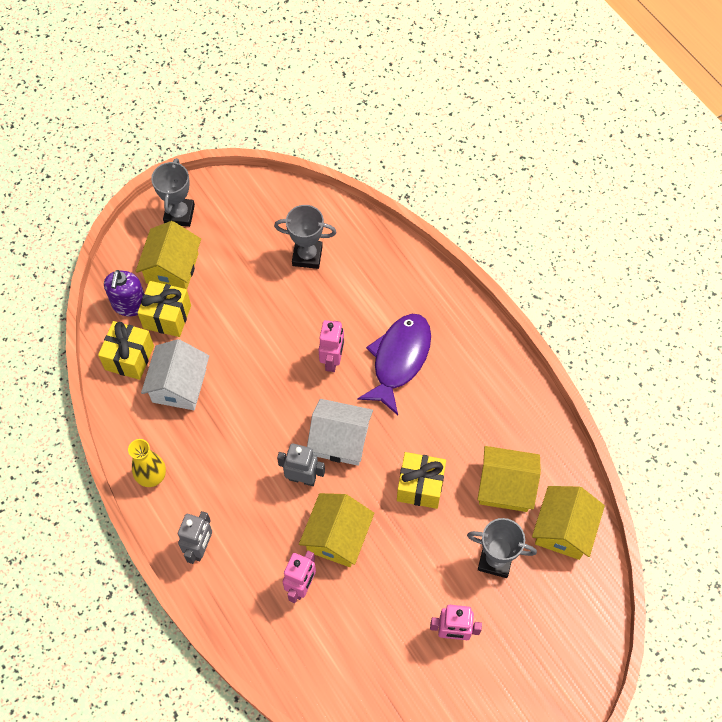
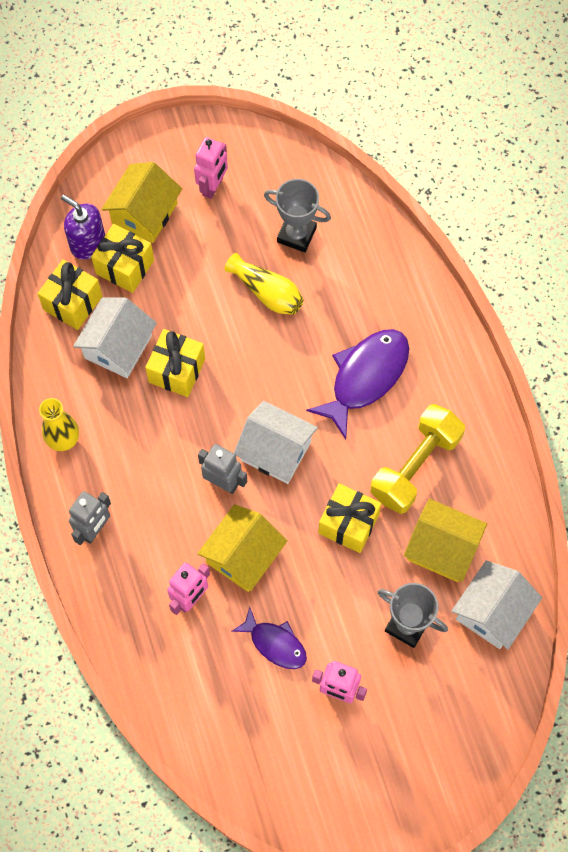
camera: 15 degrees right, 5 degrees up
purple soap dispenser [104,270,144,316] -> purple soap dispenser turned 105 degrees clockwise [61,195,105,260]
grey trophy [151,158,195,227] -> none
pink robot [318,320,344,372] -> pink robot moved to [194,137,228,199]
yellow house [532,486,605,560] -> white house [452,560,542,649]
none -> yellow gift [145,329,205,397]
none -> yellow vase [225,253,304,315]
none -> purple fish [231,607,307,669]
none -> yellow dumbbell [370,404,465,514]

